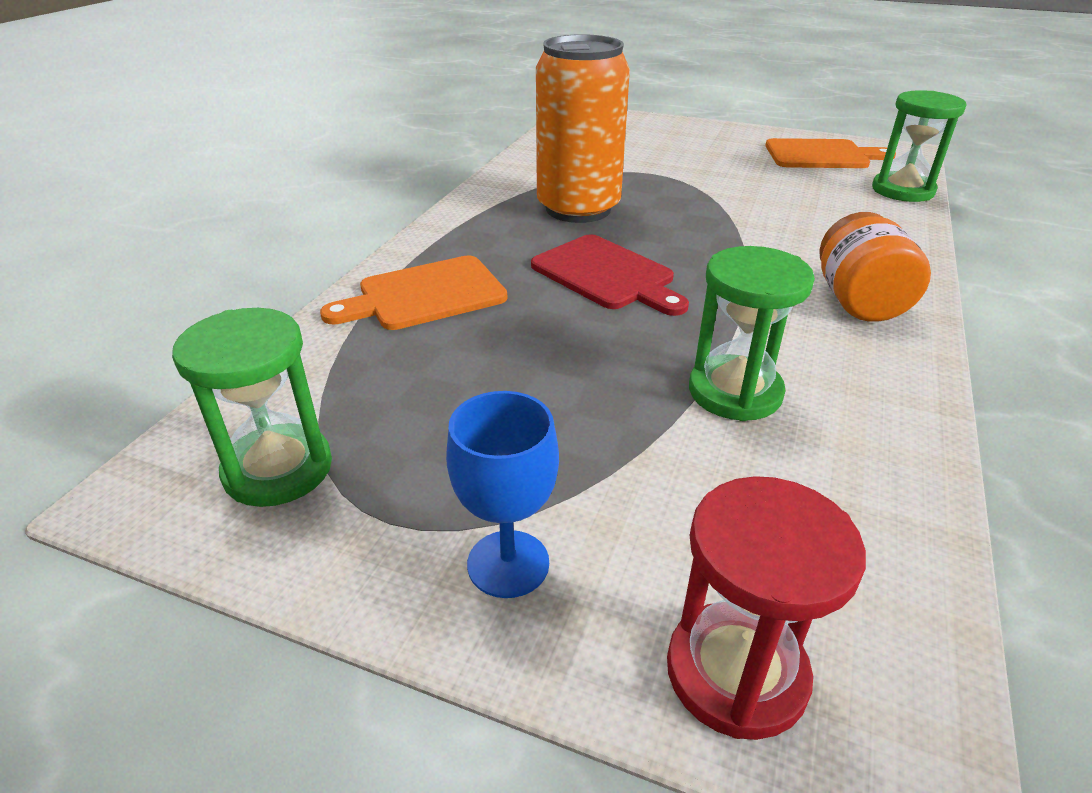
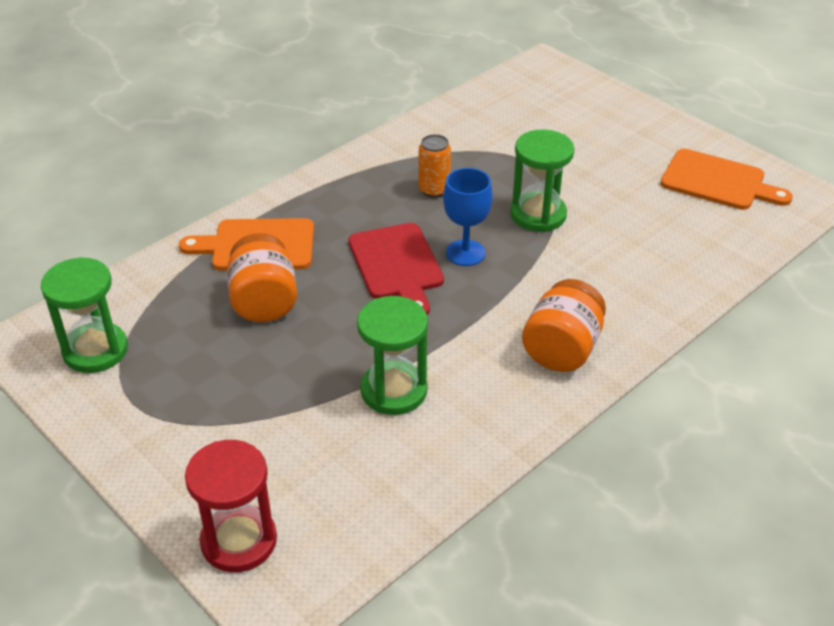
camera: 25 degrees right, 5 degrees up
blue goblet [446,391,559,598] -> blue goblet moved to [443,168,493,266]
orange can [536,34,630,223] -> orange can [419,134,451,198], size x0.43
green hourglass [872,90,967,202] -> green hourglass moved to [510,130,575,232]
none -> orange jar [227,233,297,322]

